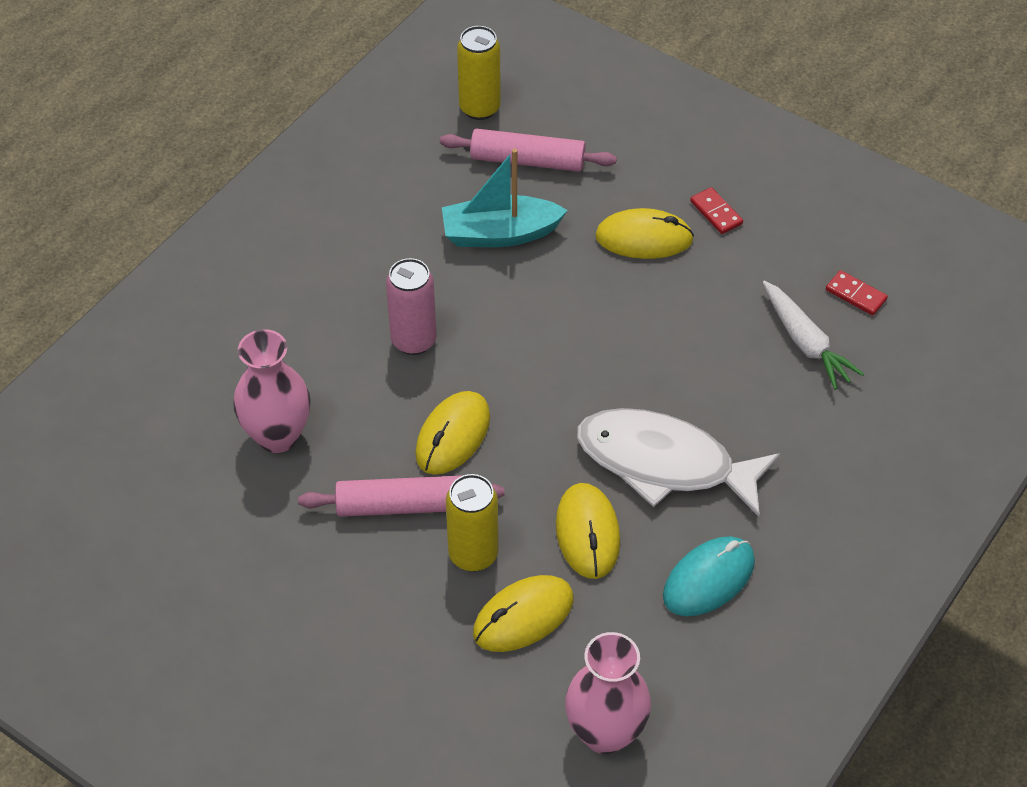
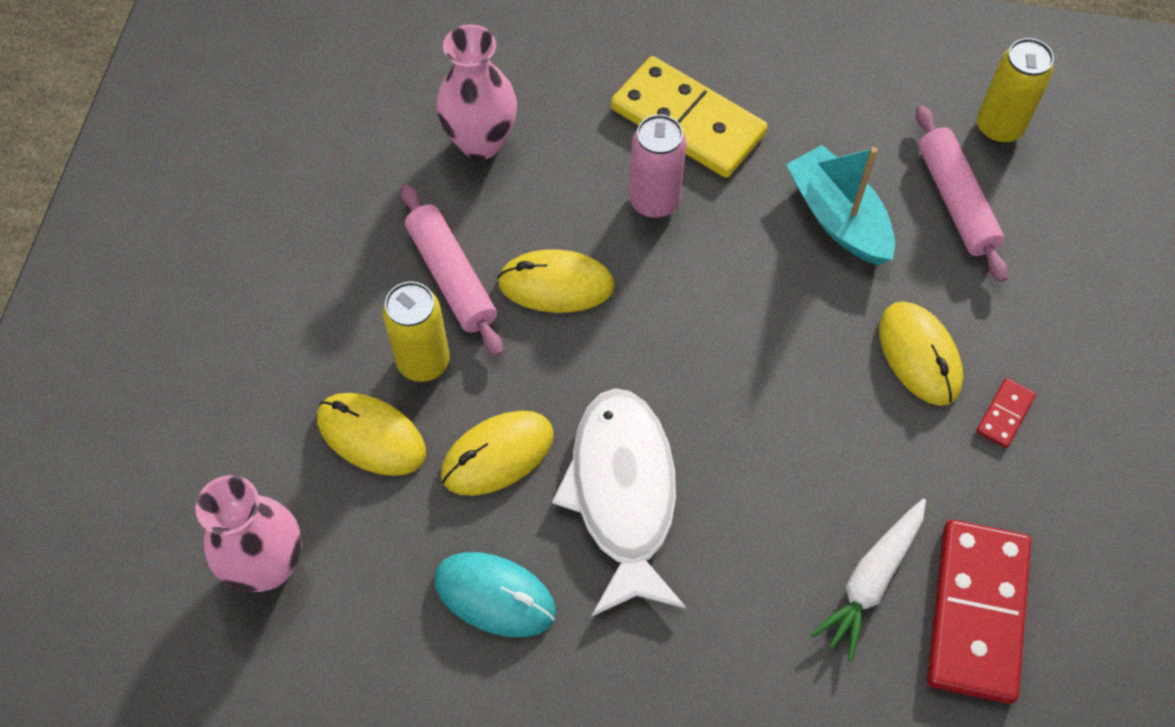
camera: 65 degrees right, 10 degrees up
red domino [826,270,888,316] -> red domino [927,520,1031,704], size x2.35
none -> yellow domino [611,56,768,178]

